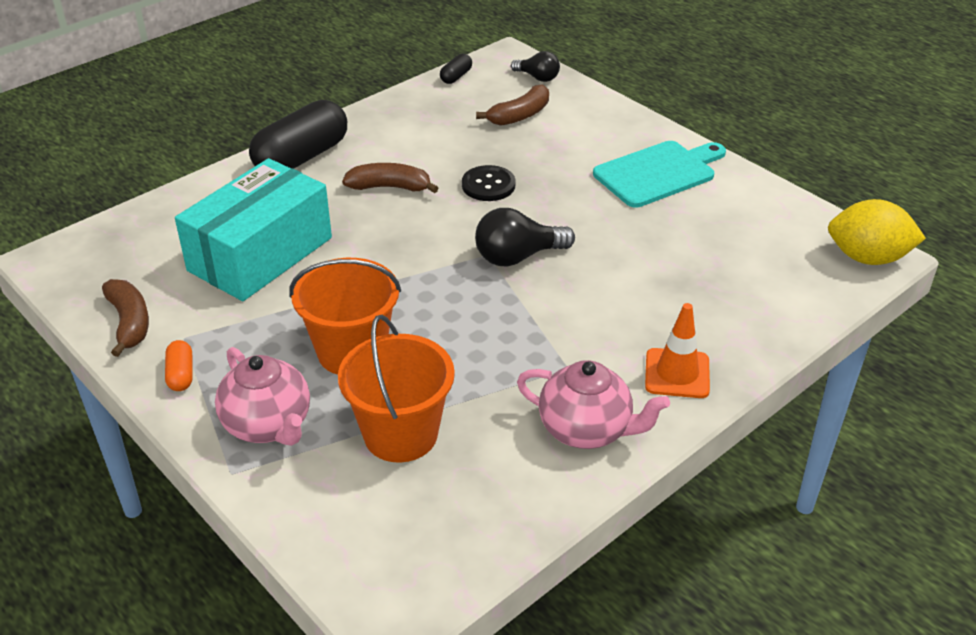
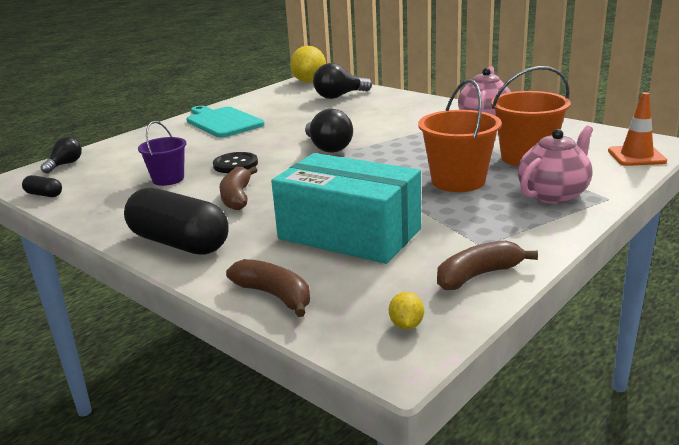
camera: 95 degrees left, 15 degrees down
orange capsule [165,340,192,391] -> none
brown banana [476,84,549,126] -> brown banana moved to [226,259,310,317]
orange traffic cone [645,303,710,398] -> orange traffic cone moved to [608,92,667,166]
none -> purple bucket [138,121,187,186]
none -> black light bulb [313,63,372,99]
none -> yellow lemon [389,292,424,330]

